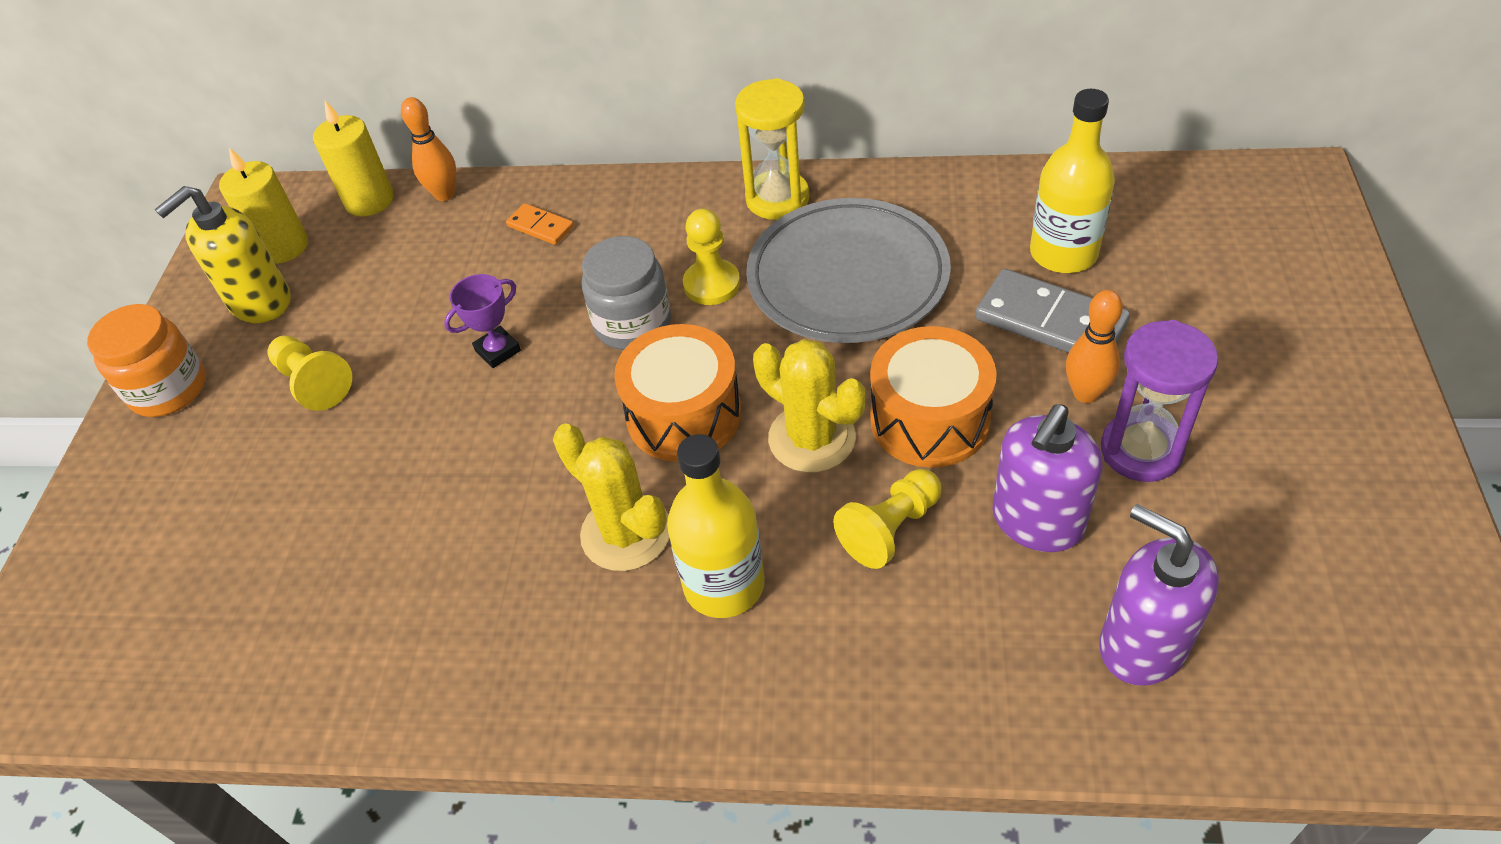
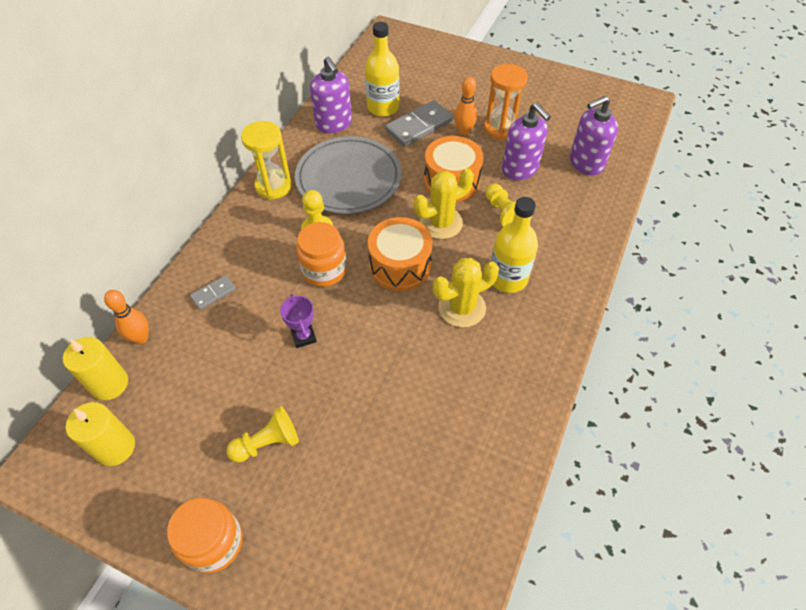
camera: 75 degrees left, 5 degrees up
yellow soap dispenser [155,186,291,323] -> none
orange domino [506,203,574,245] -> grey domino [190,275,236,310]
grey jar [582,236,671,350] -> orange jar [296,222,347,287]
purple hourglass [1101,320,1218,482] -> orange hourglass [484,64,528,140]
none -> purple soap dispenser [310,57,352,133]

